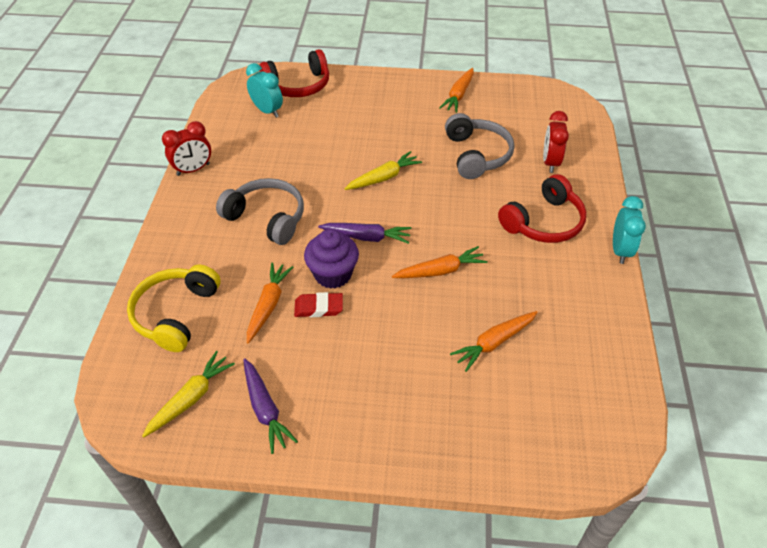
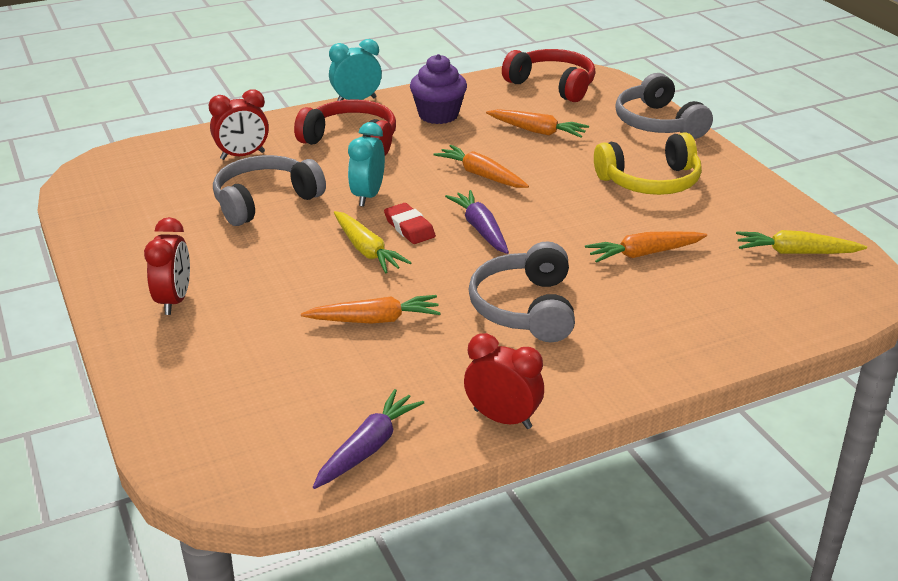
camera: 120 degrees left, 15 degrees down
yellow headphones [127,264,221,352] -> yellow headphones moved to [594,132,702,195]
purple carrot [243,358,298,454] -> purple carrot moved to [313,389,424,489]
turquoise clock [246,63,283,118] -> turquoise clock moved to [348,122,385,207]
red headphones [260,49,329,97] -> red headphones moved to [502,49,596,102]
red eraser [294,292,343,317] -> red eraser moved to [384,203,436,244]
purple cupcake [304,229,359,289] -> purple cupcake moved to [410,54,467,124]
yellow carrot [344,151,422,190] -> yellow carrot turned 150 degrees counterclockwise [334,211,412,273]
orange carrot [439,68,474,113] -> orange carrot moved to [301,295,441,323]
none -> red clock [144,217,190,315]
none -> grey headphones [615,73,713,139]

